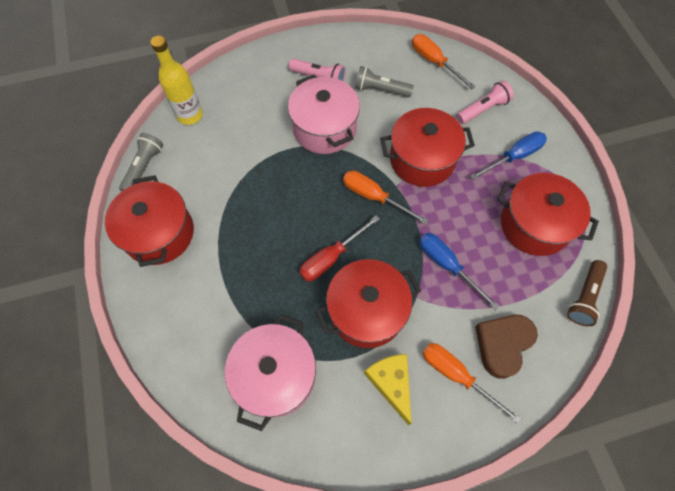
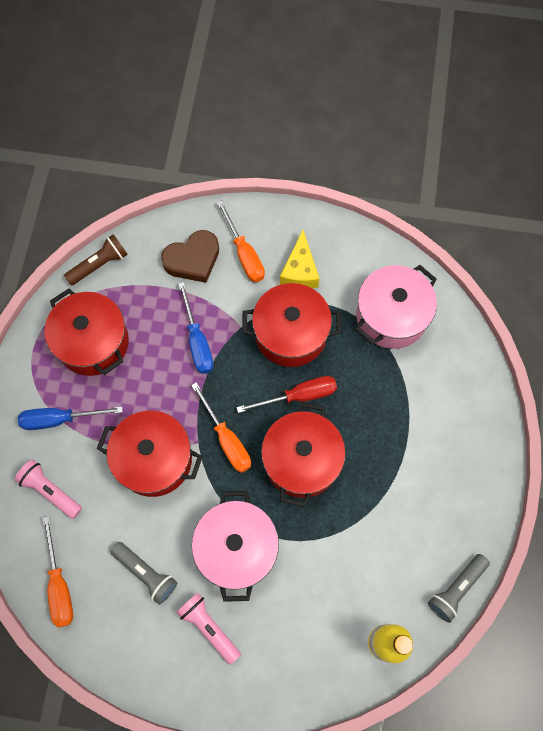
camera: 155 degrees left, 5 degrees up
red pot [105,175,194,267] -> red pot moved to [261,402,346,507]
pink flashlight [456,81,514,124] -> pink flashlight turned 45 degrees clockwise [14,459,82,519]

